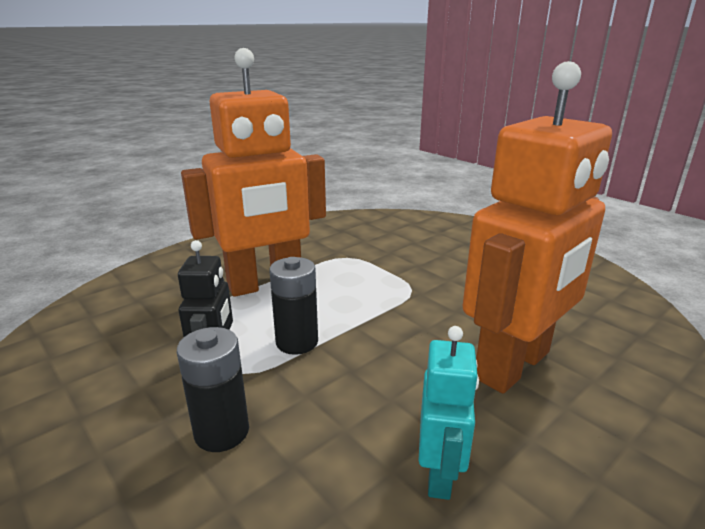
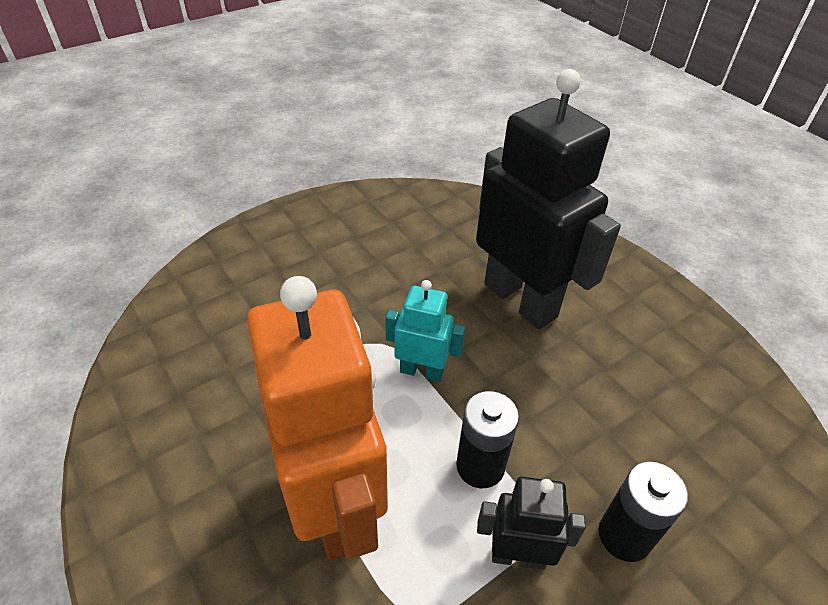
camera: 85 degrees left, 20 degrees up
turquoise robot [419,326,479,500] -> turquoise robot moved to [385,280,465,382]
orange robot [463,61,612,394] -> black robot [476,69,621,329]

